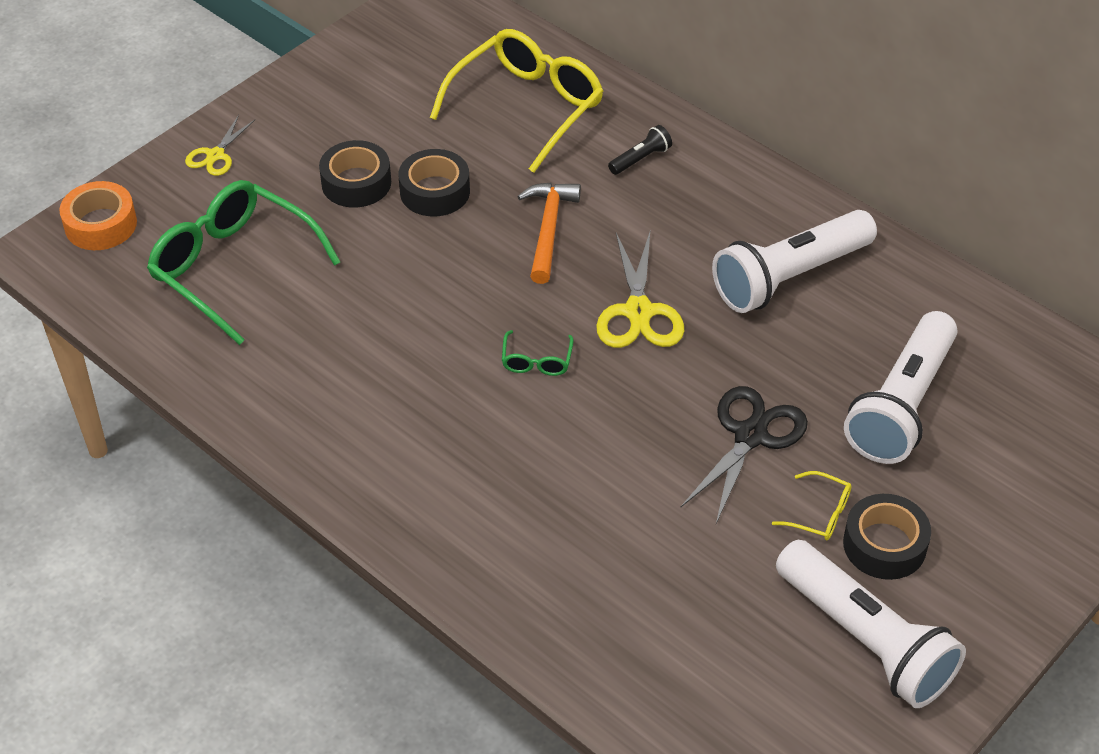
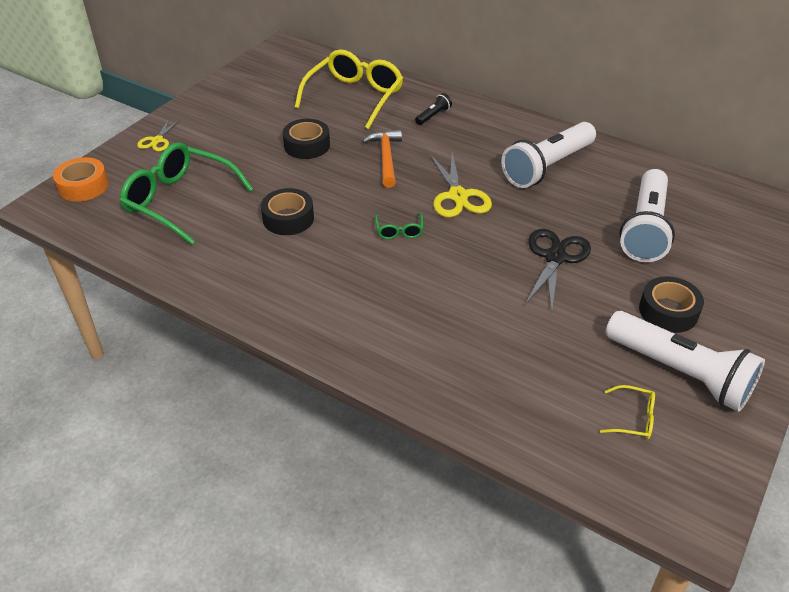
camera: 10 degrees left, 5 degrees down
black tape [319,140,391,208] -> black tape moved to [261,188,314,235]
yellow glasses [772,471,851,540] -> yellow glasses moved to [600,385,655,439]

